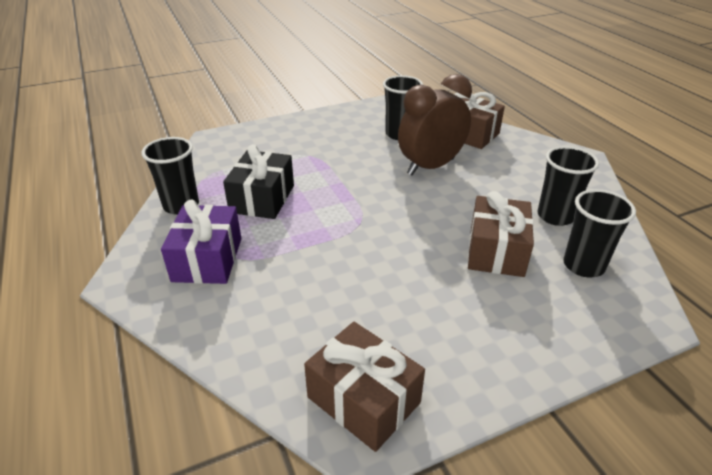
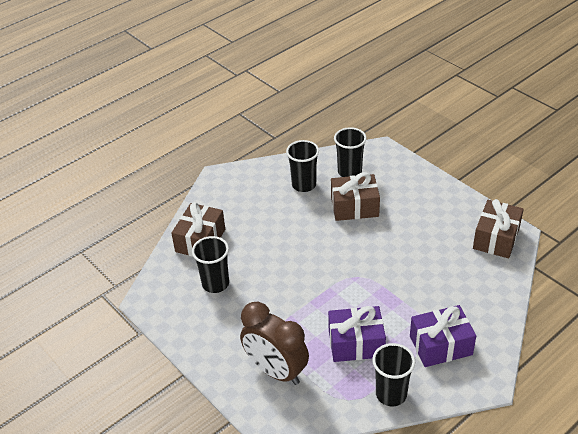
camera: 105 degrees left, 5 degrees up
black gift [223,144,294,219] -> purple gift [328,306,386,362]
brown clock [398,74,472,175] -> brown clock moved to [240,302,309,385]

